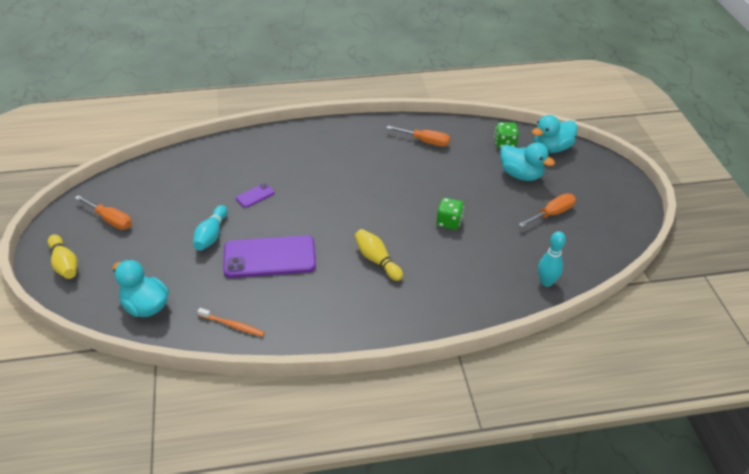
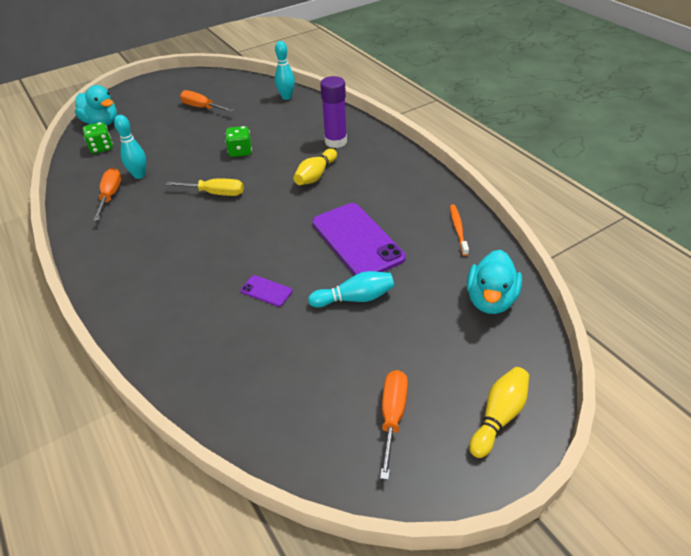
camera: 110 degrees left, 0 degrees up
turquoise duck [500,142,555,181] -> none
none -> turquoise bowling pin [114,115,146,179]
none -> yellow screwdriver [166,179,244,196]
none -> purple glue stick [320,76,347,148]

